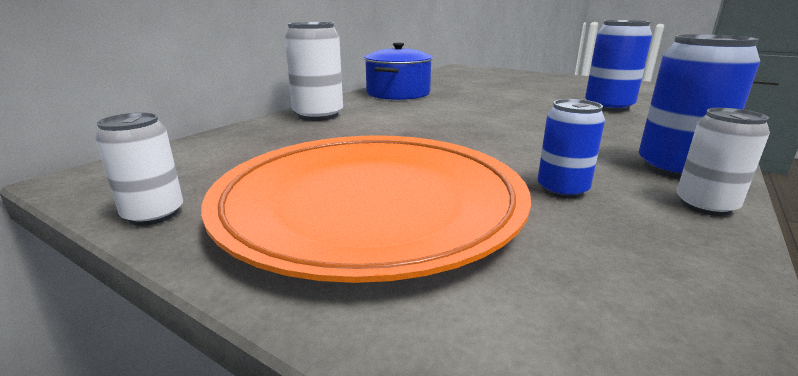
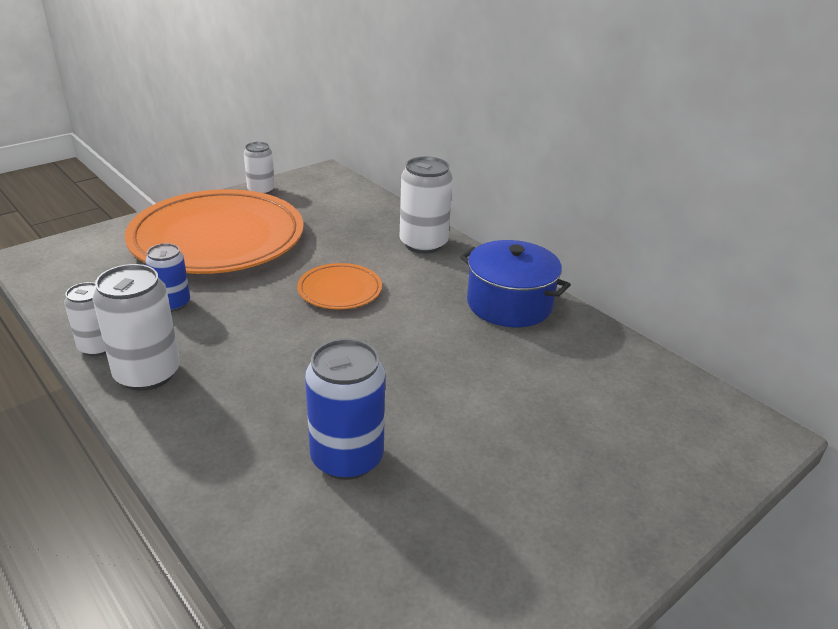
camera: 105 degrees right, 10 degrees up
blue can [639,34,760,179] -> white can [93,264,180,391]
none -> orange plate [297,263,382,309]

